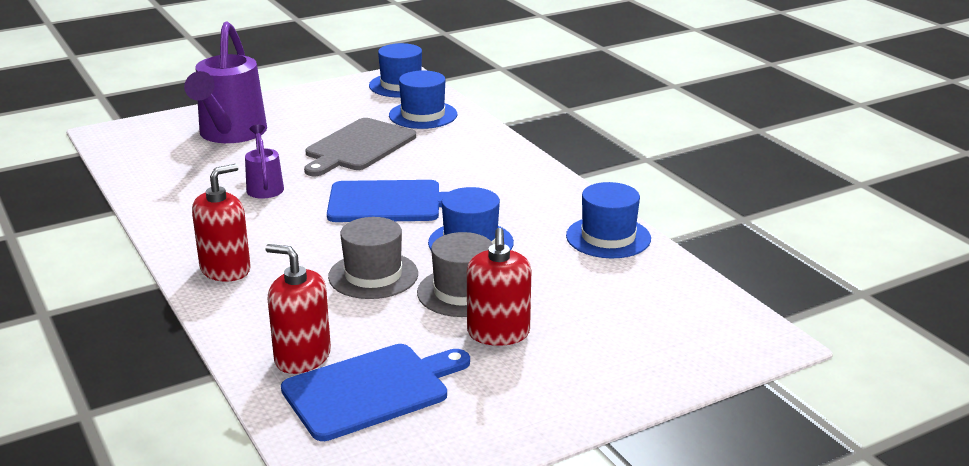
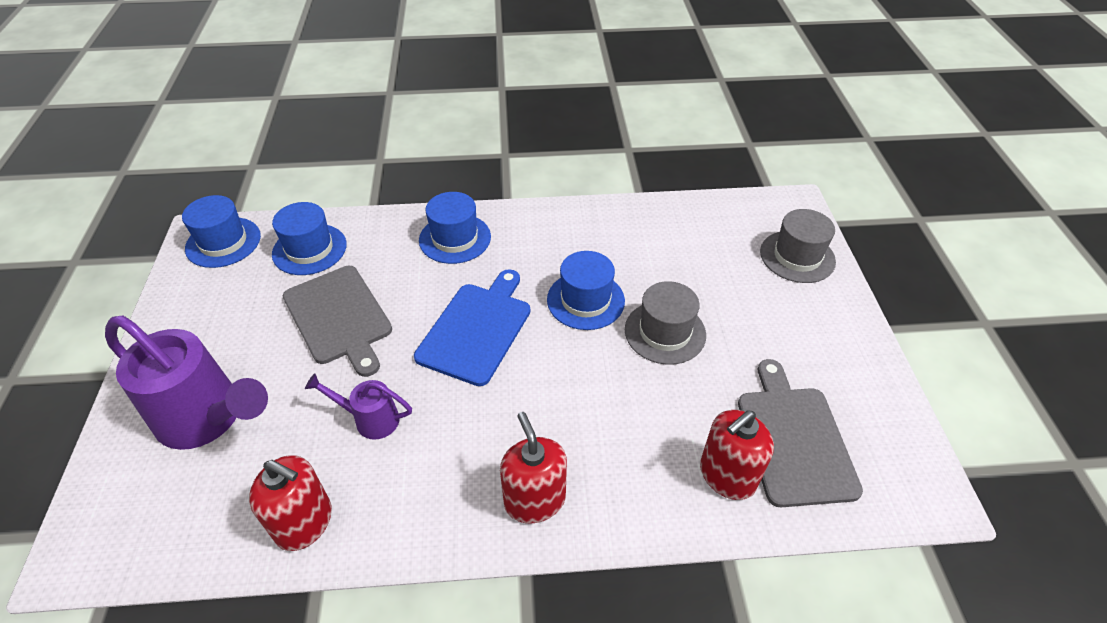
camera: 65 degrees left, 20 degrees up
blue cutting board [281,344,470,441] -> grey cutting board [738,359,863,507]
grey hat [328,217,418,299] -> grey hat moved to [760,209,836,283]
red soap dispenser [467,228,531,346] -> red soap dispenser moved to [249,455,332,551]
blue hat [566,182,651,258] -> blue hat moved to [419,192,491,264]

